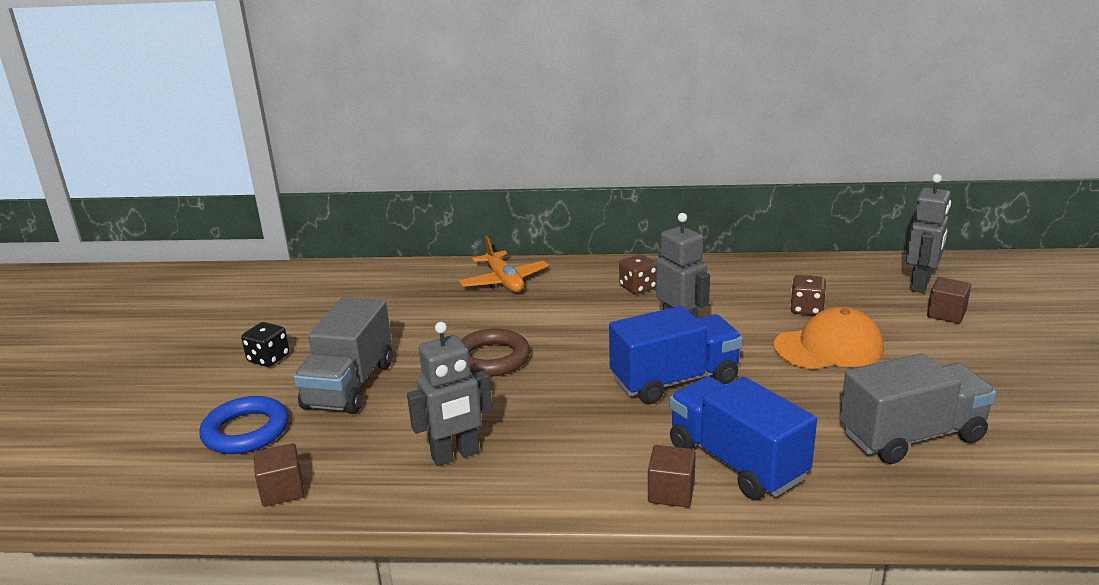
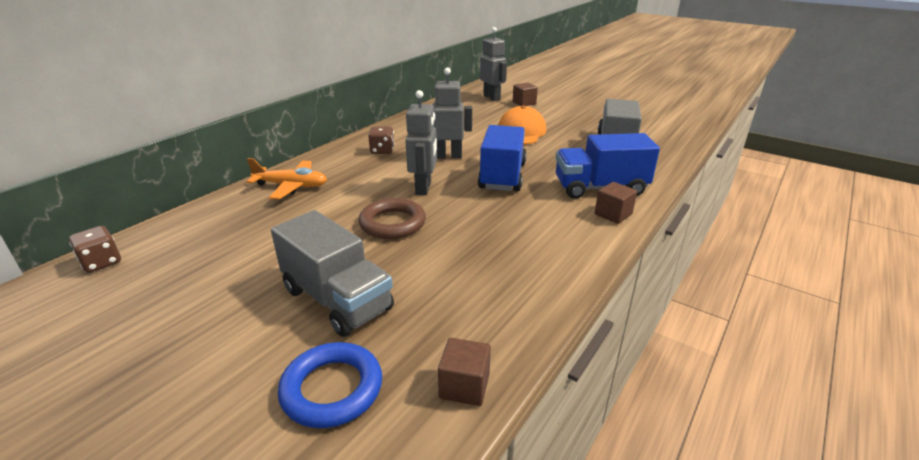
camera: 60 degrees left, 5 degrees up
black dice [241,322,290,367] -> none
grey robot [407,322,492,466] -> grey robot moved to [405,90,437,195]
brown dice [790,275,826,316] -> brown dice moved to [69,226,121,273]

